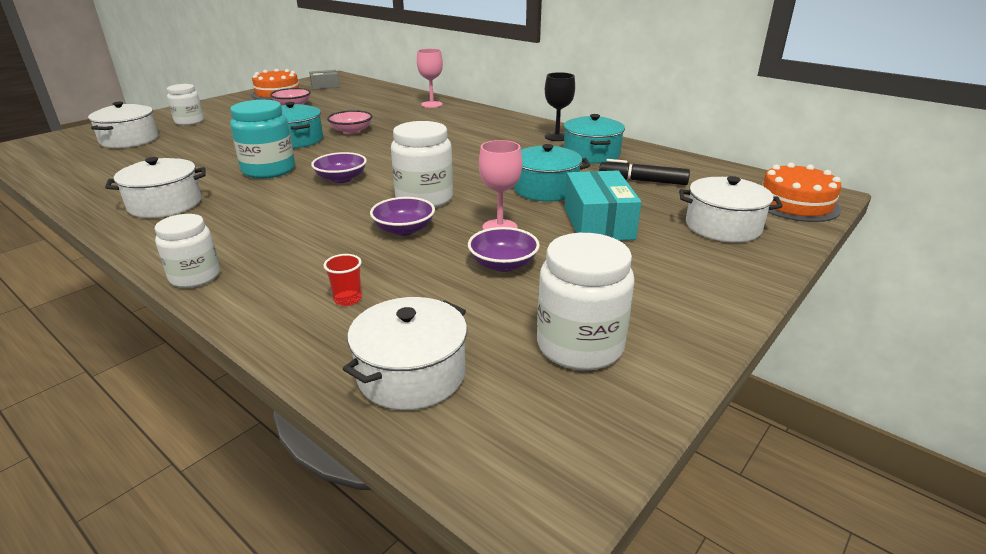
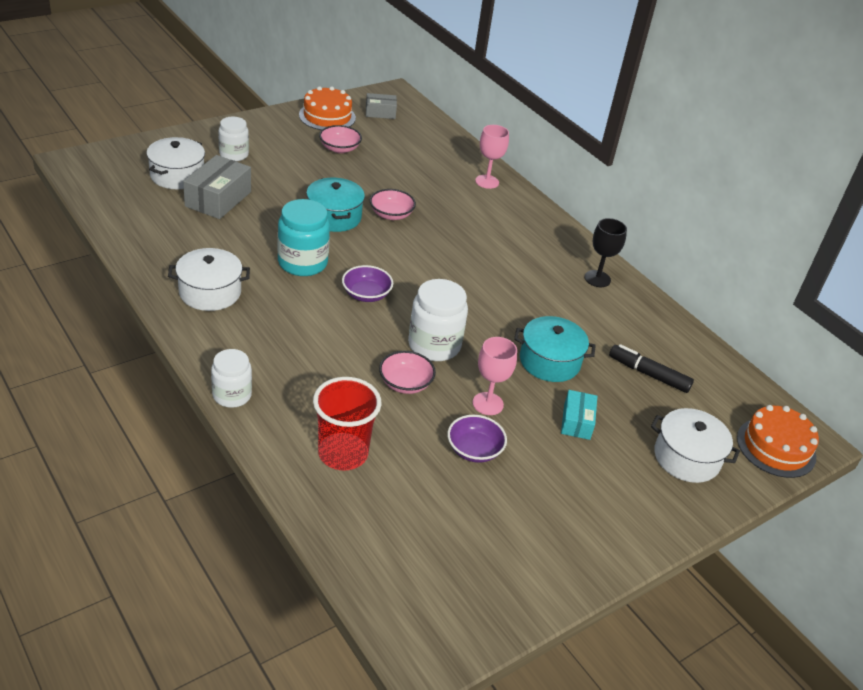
camera: 10 degrees right, 10 degrees up
red cup [323,254,362,306] -> red cup [313,377,381,470], size x2.30
white pot [343,297,467,410] -> none
purple bowl [370,197,435,236] -> pink bowl [379,351,436,394]
white jar [537,233,635,371] -> none
turquoise pot [564,114,625,164] -> none
turquoise box [565,170,641,241] -> turquoise box [561,390,597,440], size x0.60
none -> grey box [183,155,251,219]

